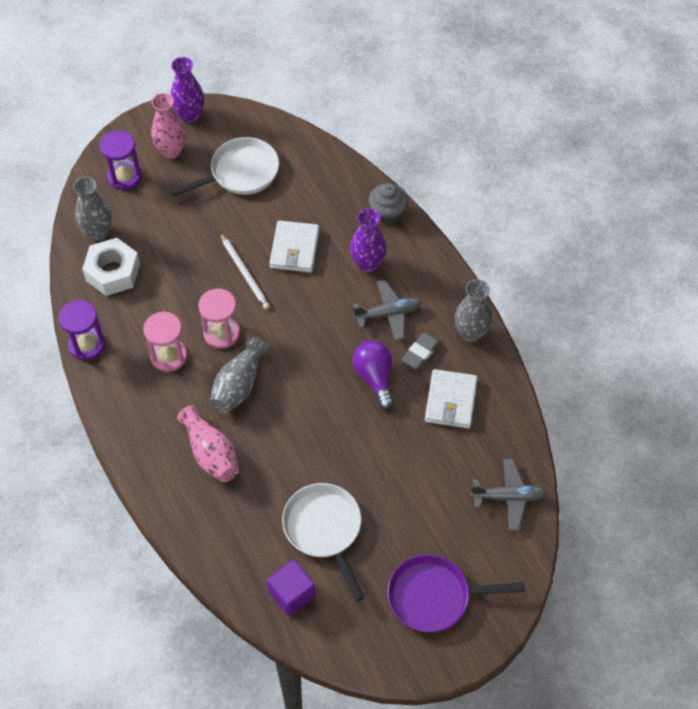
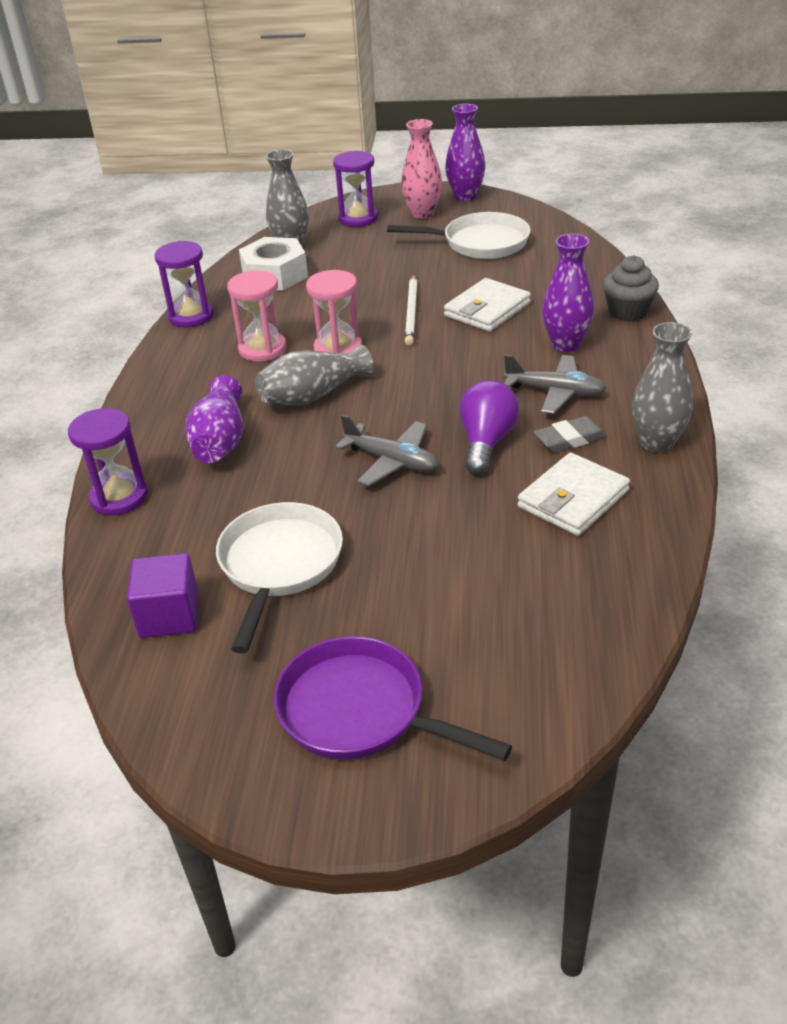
camera: 35 degrees right, 20 degrees down
pink vase [177,405,239,482] -> purple vase [185,375,243,463]
grey plane [470,459,547,530] -> grey plane moved to [335,414,438,486]
none -> purple hourglass [68,408,148,515]

